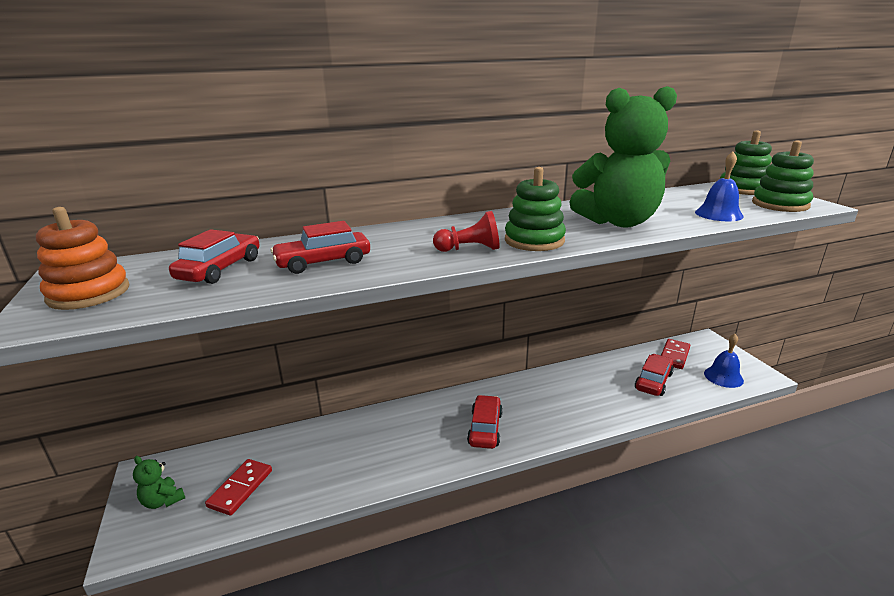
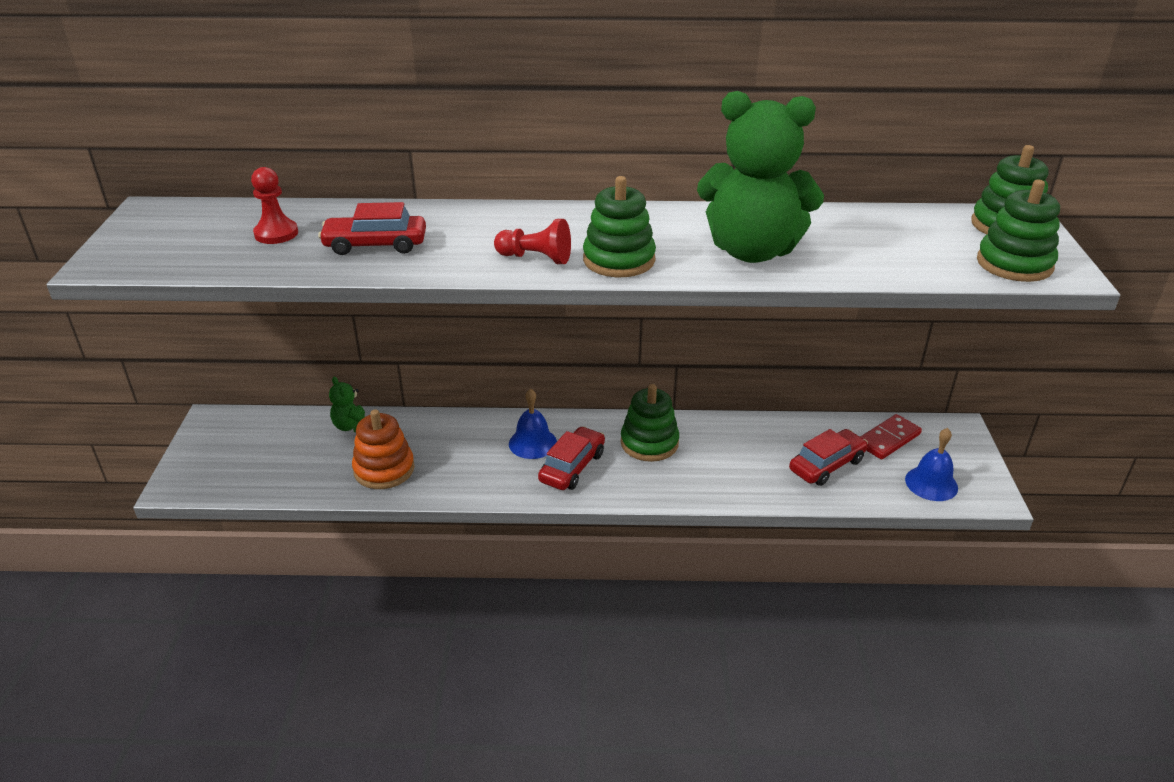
camera: 20 degrees right, 10 degrees up
orange stacking toy [36,207,129,310] -> orange stacking toy moved to [352,410,415,489]
green teddy bear [133,456,185,509] -> green teddy bear moved to [329,377,365,432]
red car [169,229,260,284] -> red pawn [251,167,298,244]
red domino [205,459,272,516] -> none
blue bell [695,152,744,221] -> blue bell moved to [509,388,557,459]
none -> green stacking toy [621,384,679,462]

